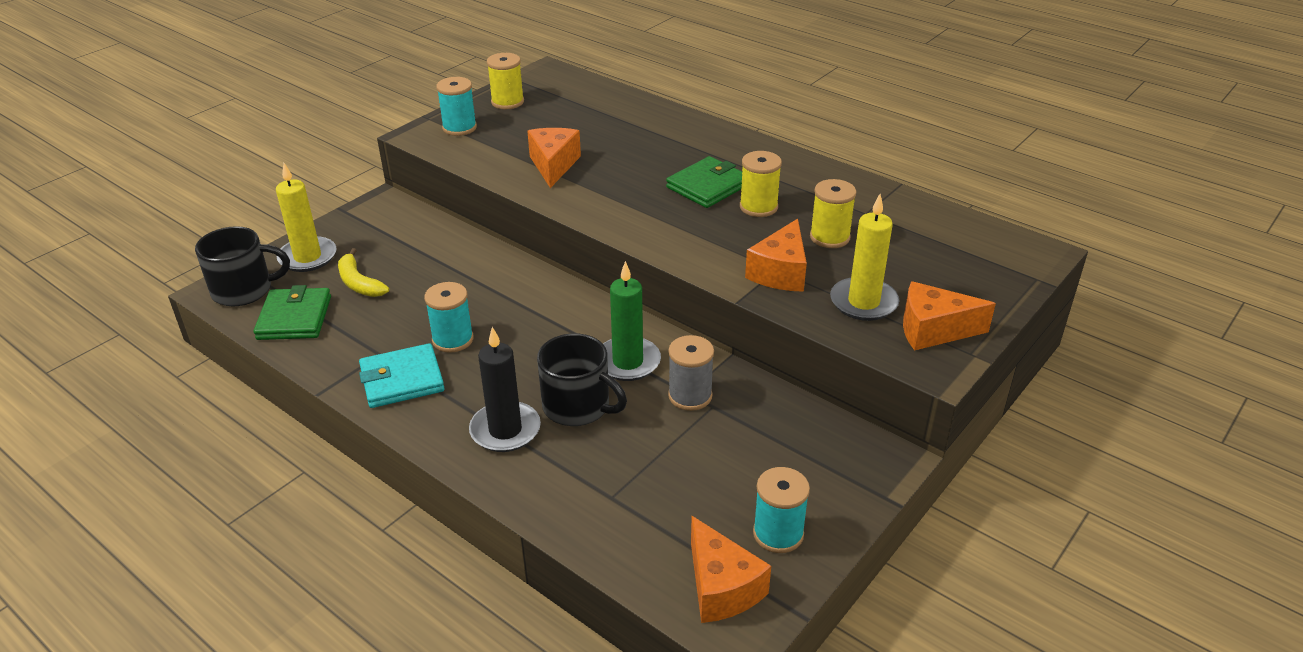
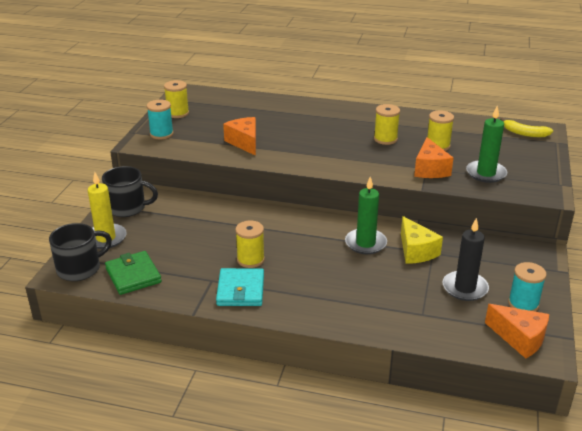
camera: 25 degrees left, 5 degrees down
yellow banana [338,248,389,297] -> yellow banana moved to [500,118,553,137]
turquoise wallet [359,343,445,408] -> turquoise wallet turned 45 degrees counterclockwise [216,268,264,306]
turquoise spool [424,282,474,353] -> yellow spool [235,221,265,268]
black candle [469,327,541,452] -> black candle moved to [443,218,489,301]
black mug [537,333,627,426] -> black mug moved to [102,166,158,217]
green wallet [666,156,742,208] -> none
grey spool [668,335,714,411] -> yellow cheese [401,216,443,264]
yellow candle [830,194,899,321] -> green candle [466,106,507,183]
orange cheese [903,281,996,351] -> none

